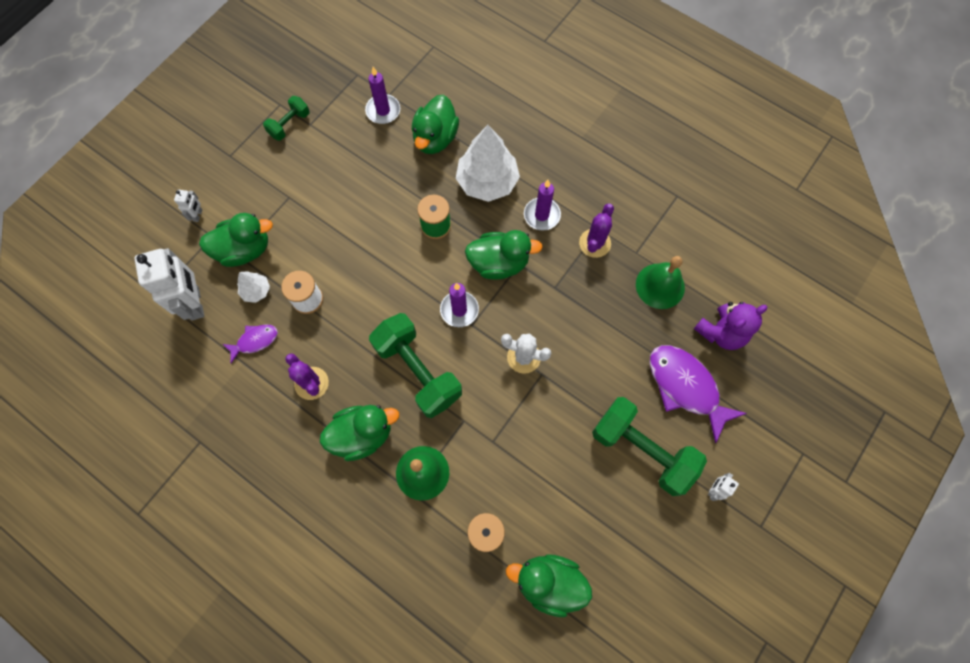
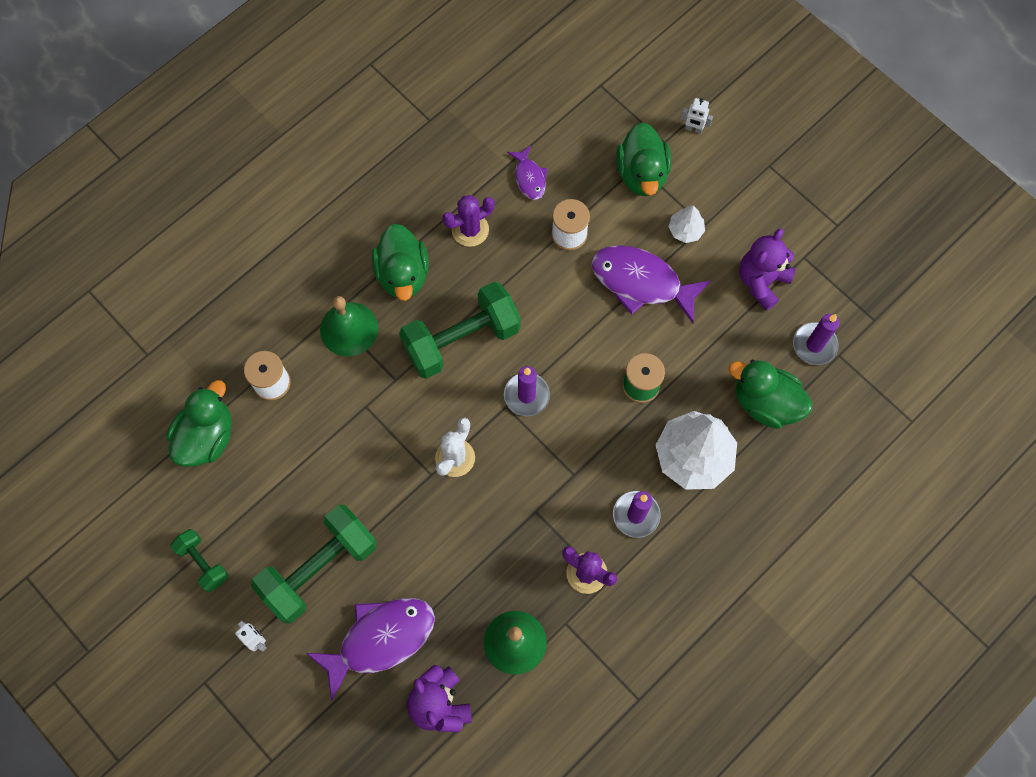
camera: 100 degrees right, 0 degrees up
white robot [135,248,204,320] -> none
white tree [237,271,270,303] -> white tree moved to [669,205,705,243]
green dumbbell [263,96,310,141] -> green dumbbell moved to [170,529,229,592]
green duck [465,230,543,280] -> none
none -> purple fish [591,245,711,323]
none -> purple teddy bear [739,228,796,310]

